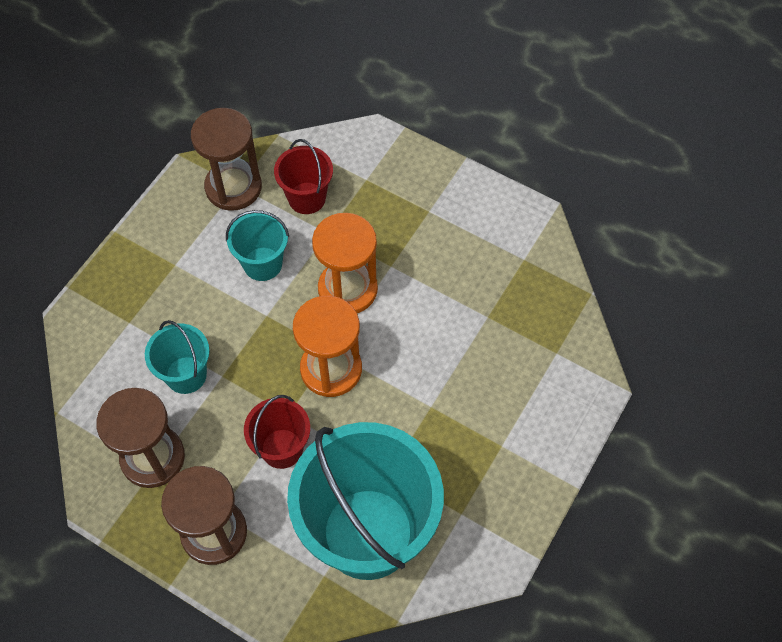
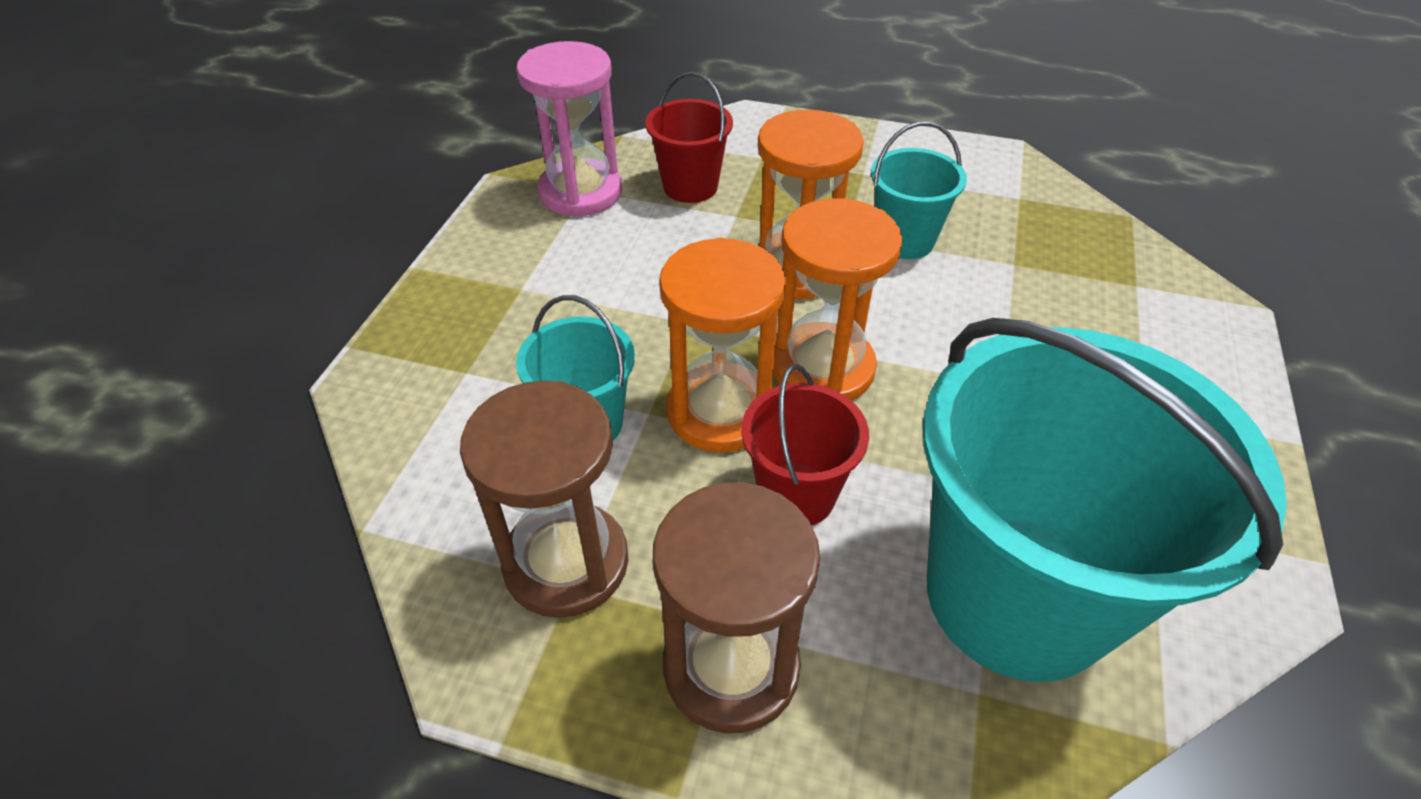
camera: 15 degrees left, 15 degrees down
brown hourglass [191,108,262,211] -> pink hourglass [516,41,622,217]
turquoise bucket [226,210,289,281] -> turquoise bucket moved to [871,121,967,259]
none -> orange hourglass [659,237,786,453]

